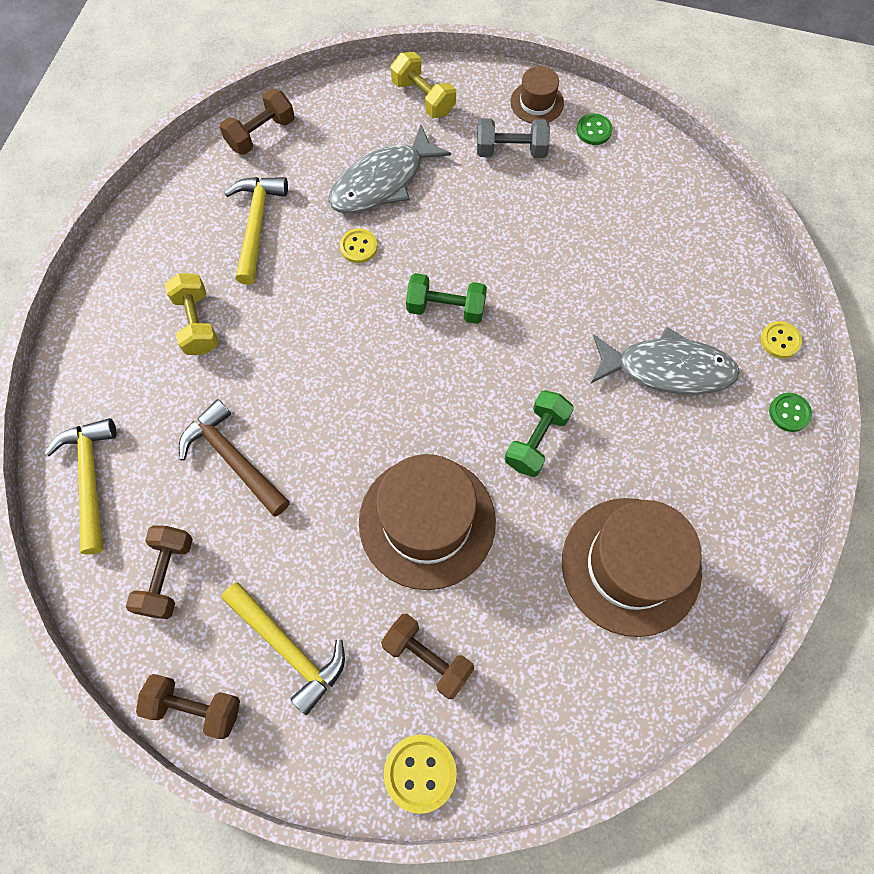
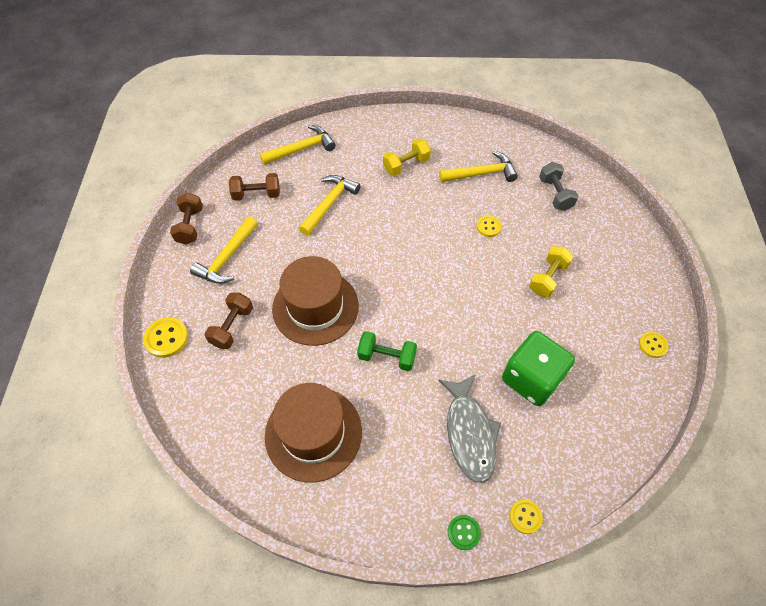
camera: 75 degrees right, 10 degrees down
brown hammer [179,399,290,516] -> yellow hammer [299,175,361,236]
brown dumbbell [220,89,295,155] -> none
grey fish [328,125,451,213] -> none
yellow dumbbell [391,52,456,118] -> yellow dumbbell moved to [529,246,574,297]
green dumbbell [406,273,487,324] -> none
grey dumbbell [477,118,550,158] -> grey dumbbell moved to [539,162,579,211]
brown hat [510,66,564,124] -> none
green button [577,114,613,145] -> yellow button [639,332,669,358]
none -> green dice [502,331,575,406]

